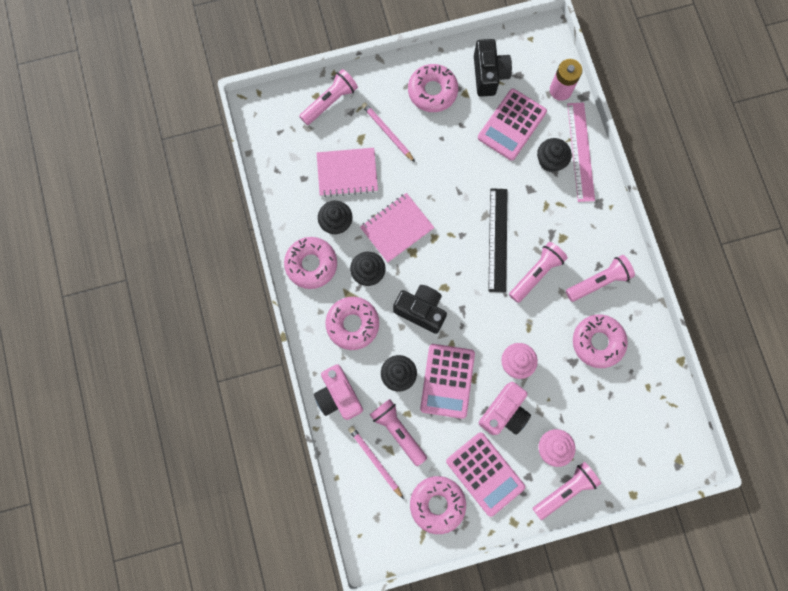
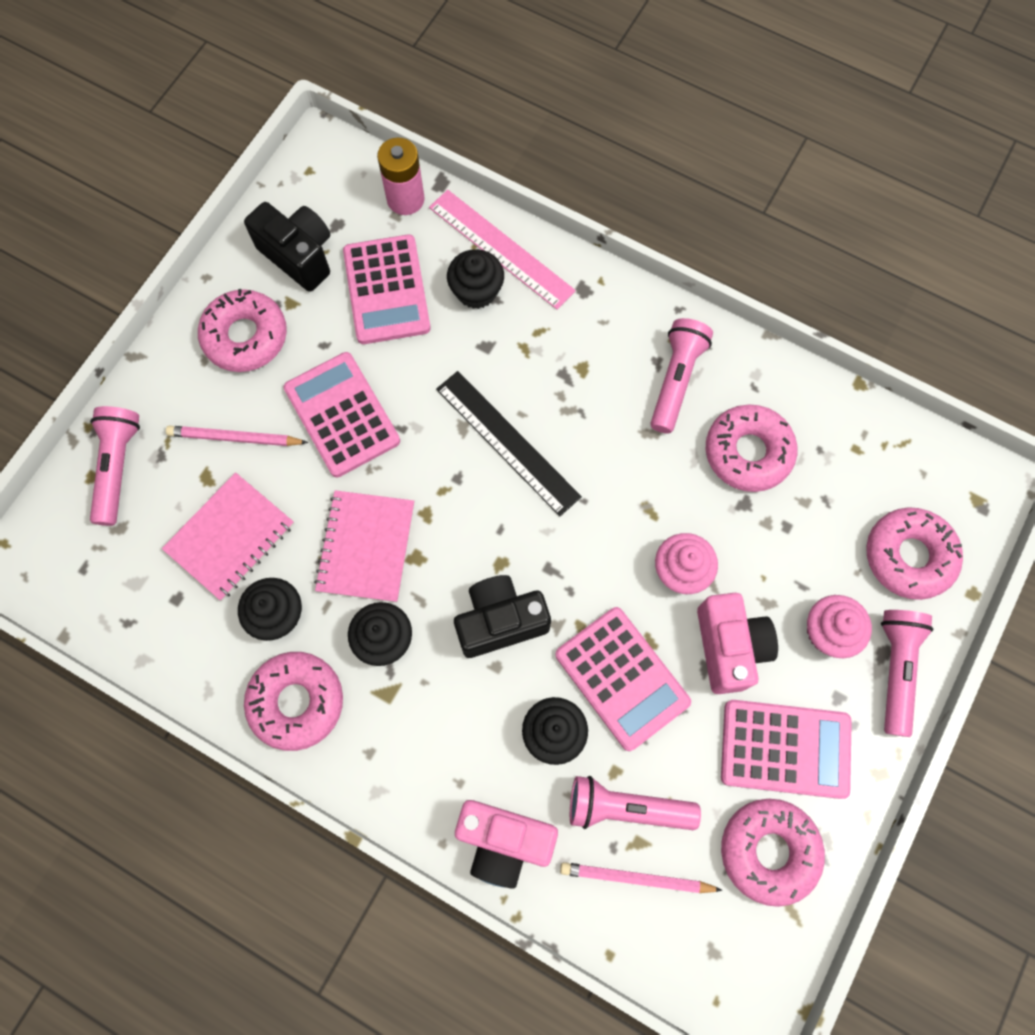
camera: 45 degrees left, 5 degrees down
pink donut [326,297,379,350] -> pink donut moved to [866,507,963,600]
pink flashlight [509,242,568,303] -> none
none -> pink calculator [283,352,400,477]

